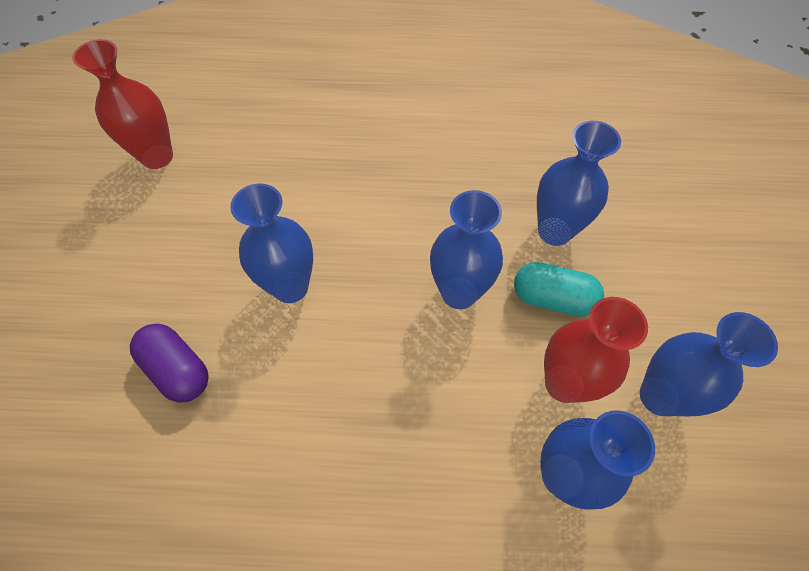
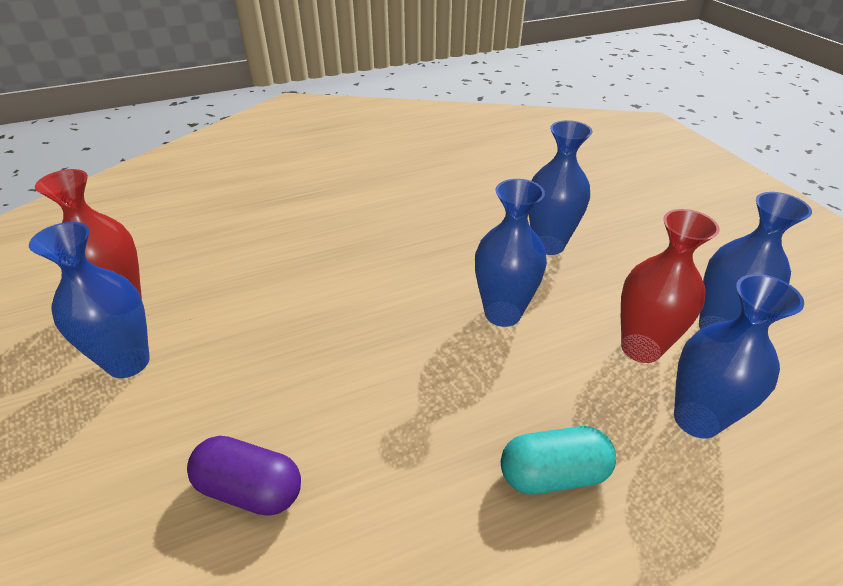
camera: 25 degrees left, 20 degrees down
blue vase [230,183,313,303] -> blue vase moved to [29,222,150,378]
turquoise capsule [514,262,604,317] -> turquoise capsule moved to [501,426,616,494]

